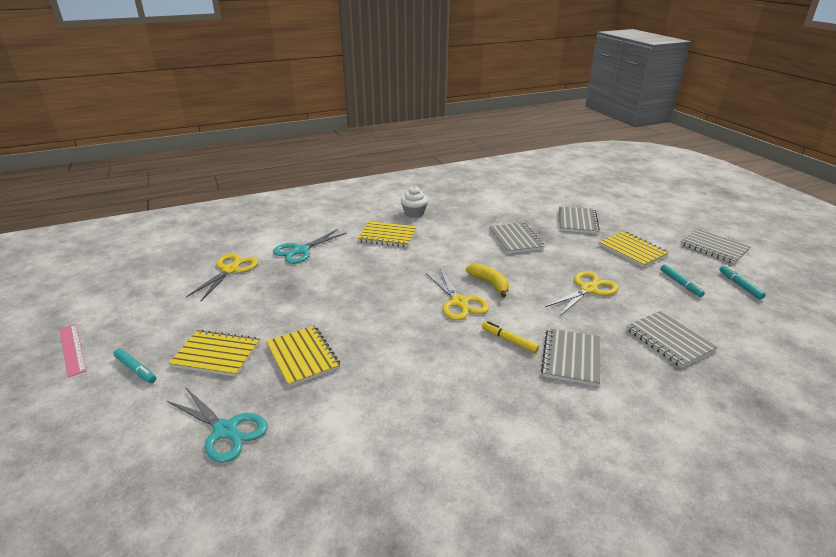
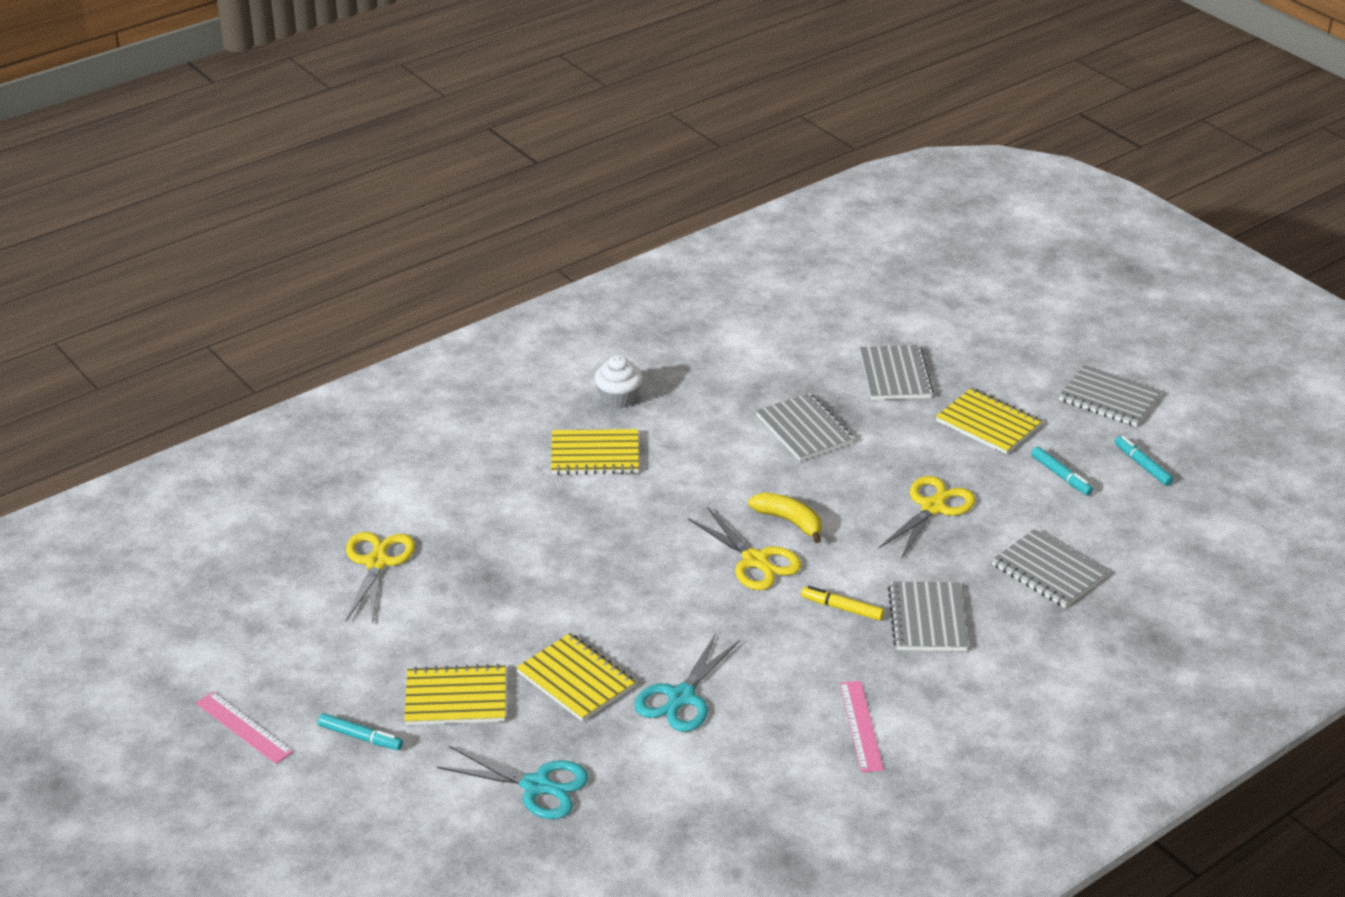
camera: 15 degrees left, 5 degrees up
turquoise scissors [273,229,347,264] -> turquoise scissors moved to [634,633,740,732]
none -> pink ruler [840,681,884,772]

